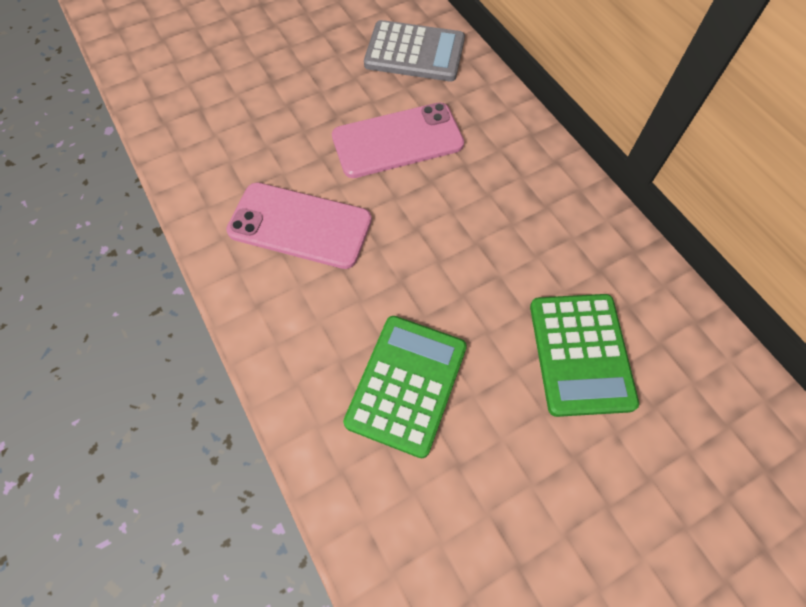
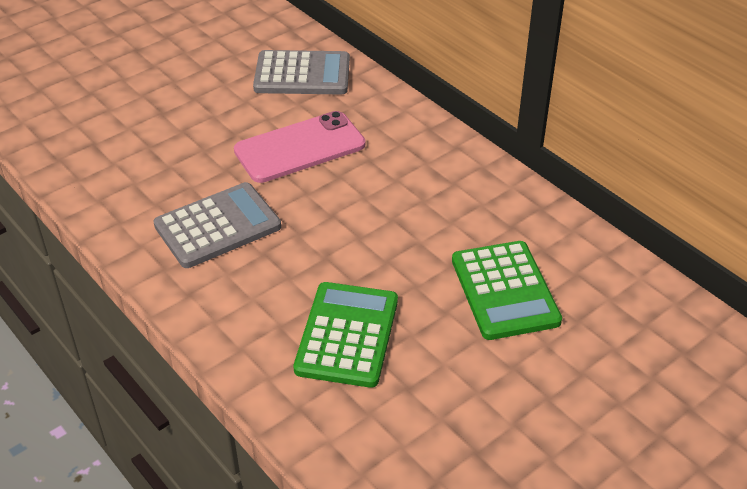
camera: 10 degrees left, 20 degrees down
pink phone [226,182,372,269] -> grey calculator [153,182,281,268]

